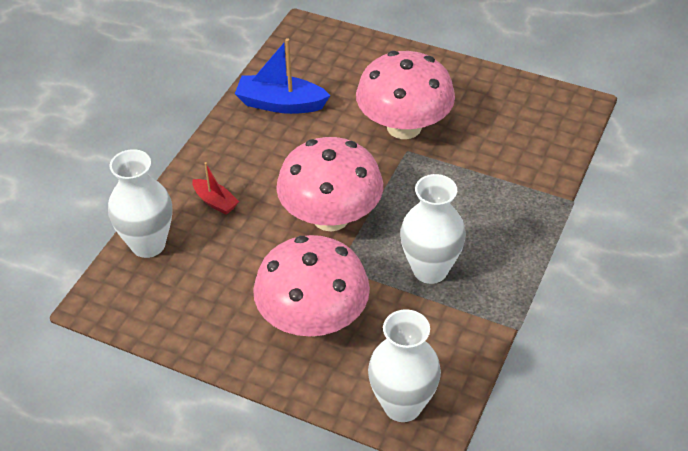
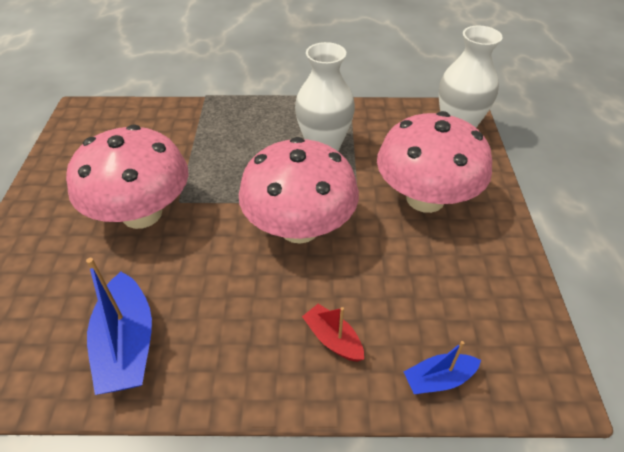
camera: 115 degrees left, 0 degrees up
white vase [108,149,172,258] -> blue boat [404,341,481,394]
red boat [193,162,239,215] -> red boat turned 60 degrees counterclockwise [302,304,364,362]

